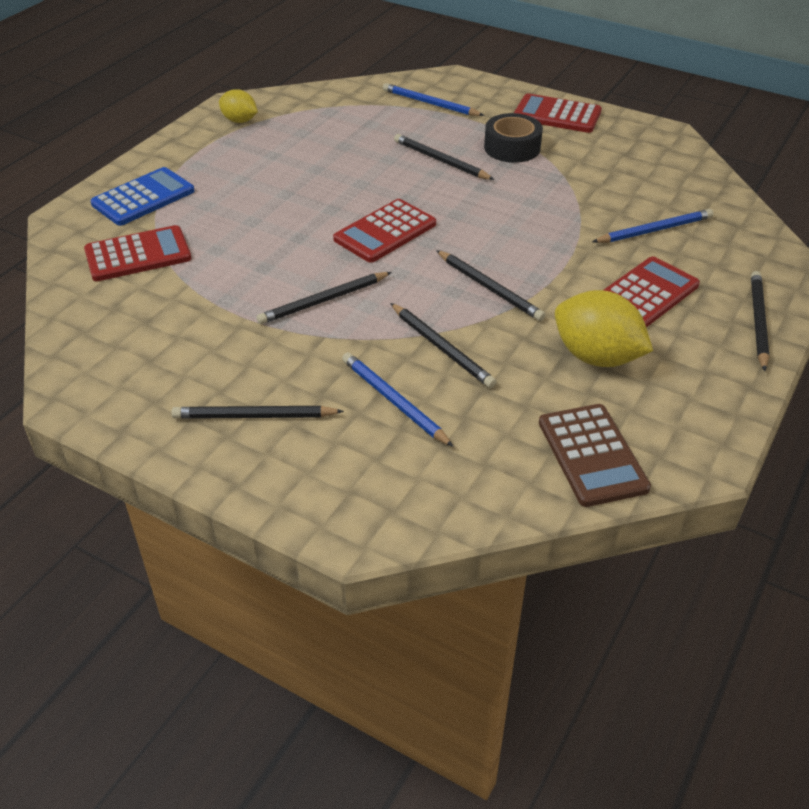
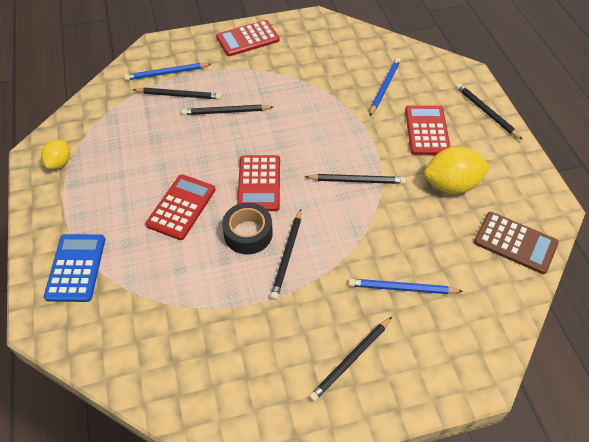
camera: 45 degrees left, 10 degrees up
red calculator [84,225,192,281] -> red calculator moved to [145,174,215,240]
yellow lemon [219,89,258,123] -> yellow lemon turned 60 degrees counterclockwise [41,139,70,169]
black pencil [390,303,496,388] -> black pencil moved to [133,88,221,100]
black tape [484,113,543,163] -> black tape moved to [222,203,273,254]

